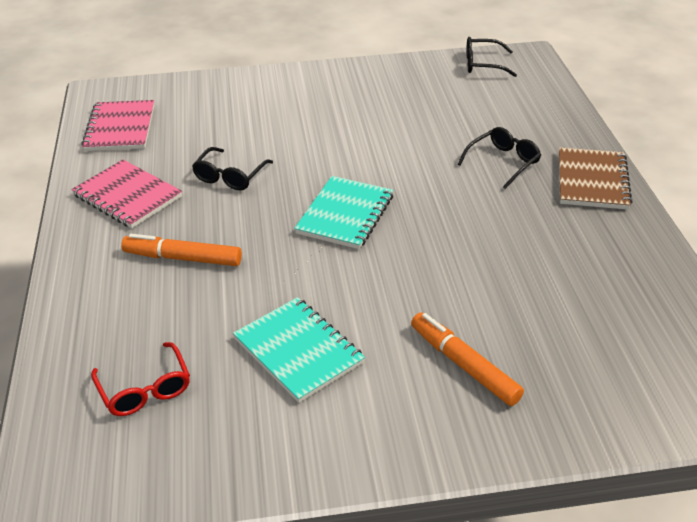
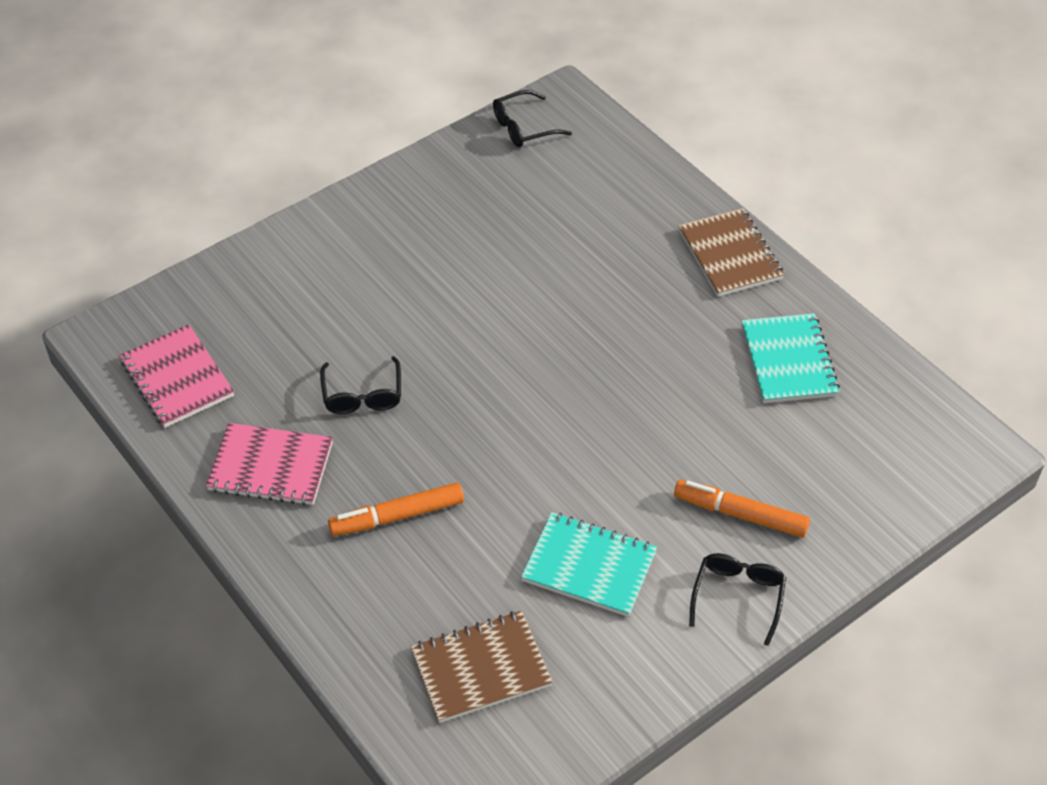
camera: 30 degrees left, 10 degrees up
red glasses [91,342,190,416] -> brown notebook [410,611,552,723]
turquoise notebook [294,176,393,249] -> turquoise notebook moved to [742,313,840,403]
black glasses [458,127,541,189] -> black glasses moved to [689,553,786,646]

